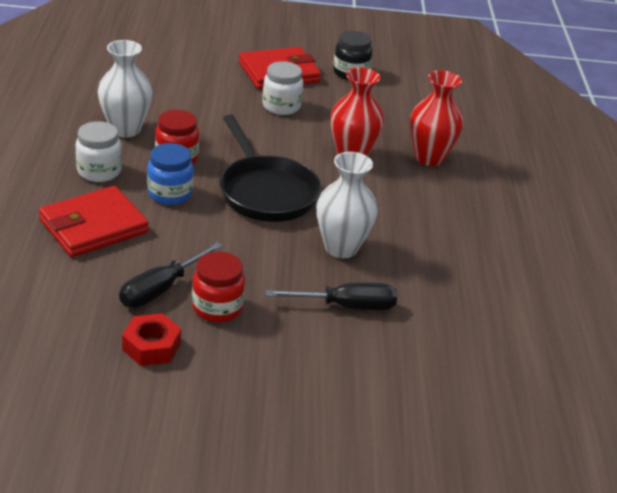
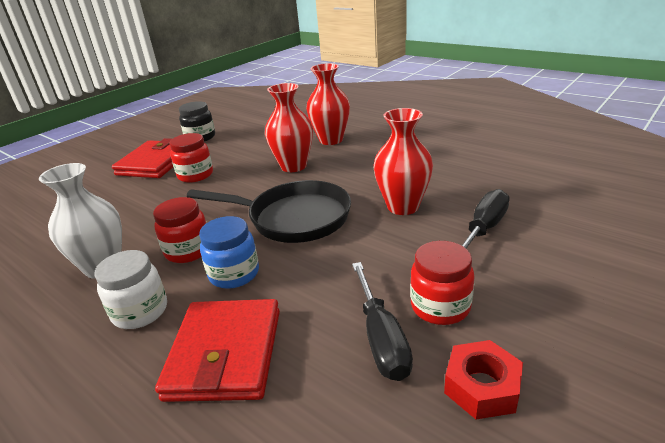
camera: 45 degrees left, 5 degrees down
white jar [262,61,303,115] -> red jar [170,133,213,183]
white vase [316,152,378,258] -> red vase [374,108,433,215]

